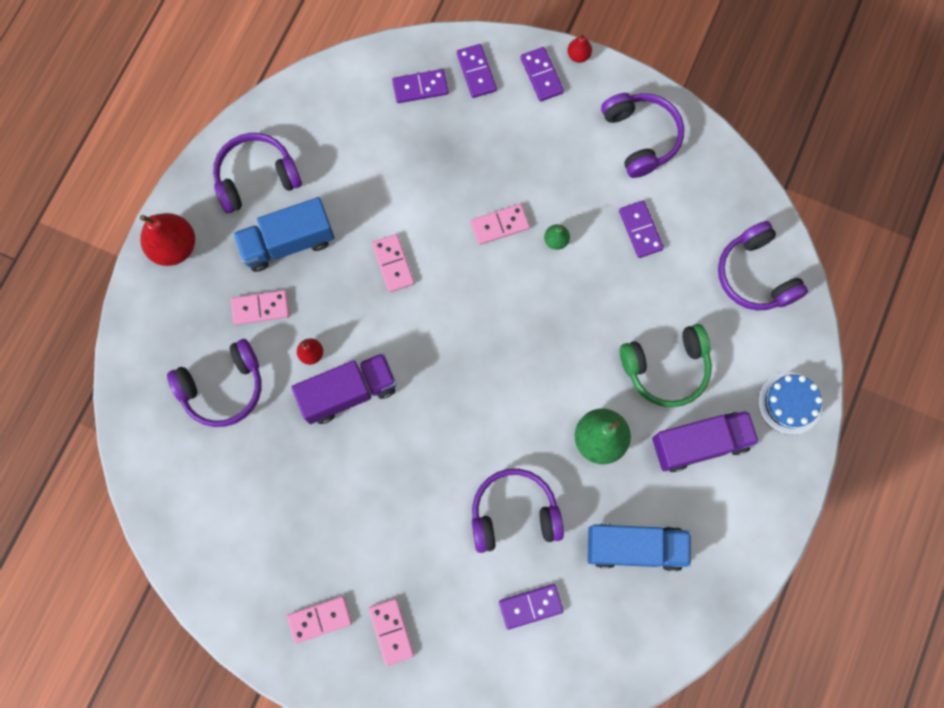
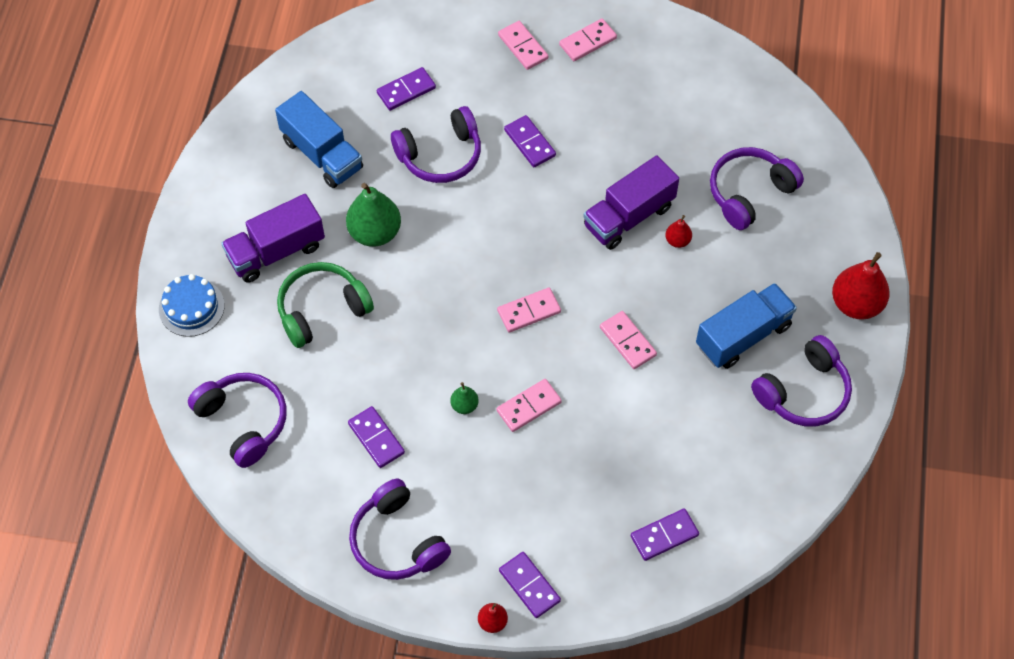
camera: 165 degrees right, 15 degrees down
pink domino [231,290,289,325] -> pink domino moved to [497,288,561,333]
purple domino [457,44,497,98] -> purple domino moved to [504,115,556,167]
blue truck [588,524,691,571] -> blue truck turned 120 degrees counterclockwise [275,91,363,188]

